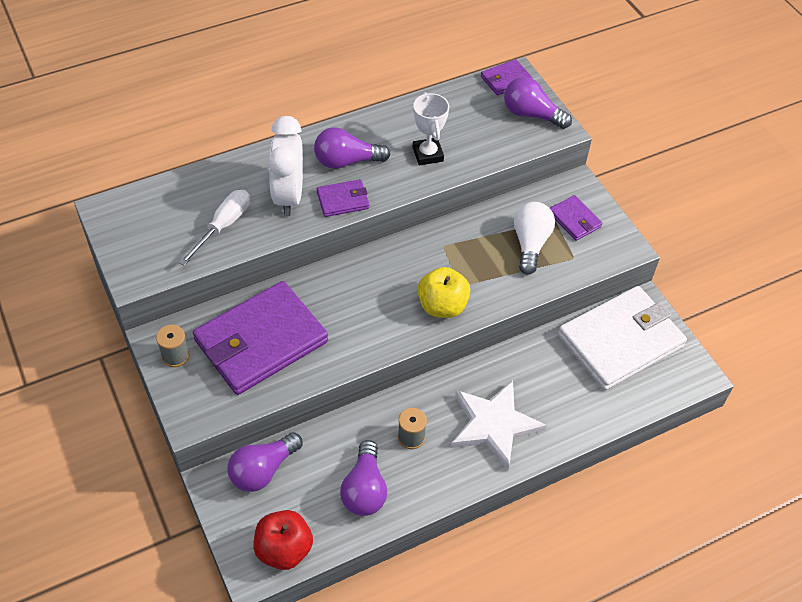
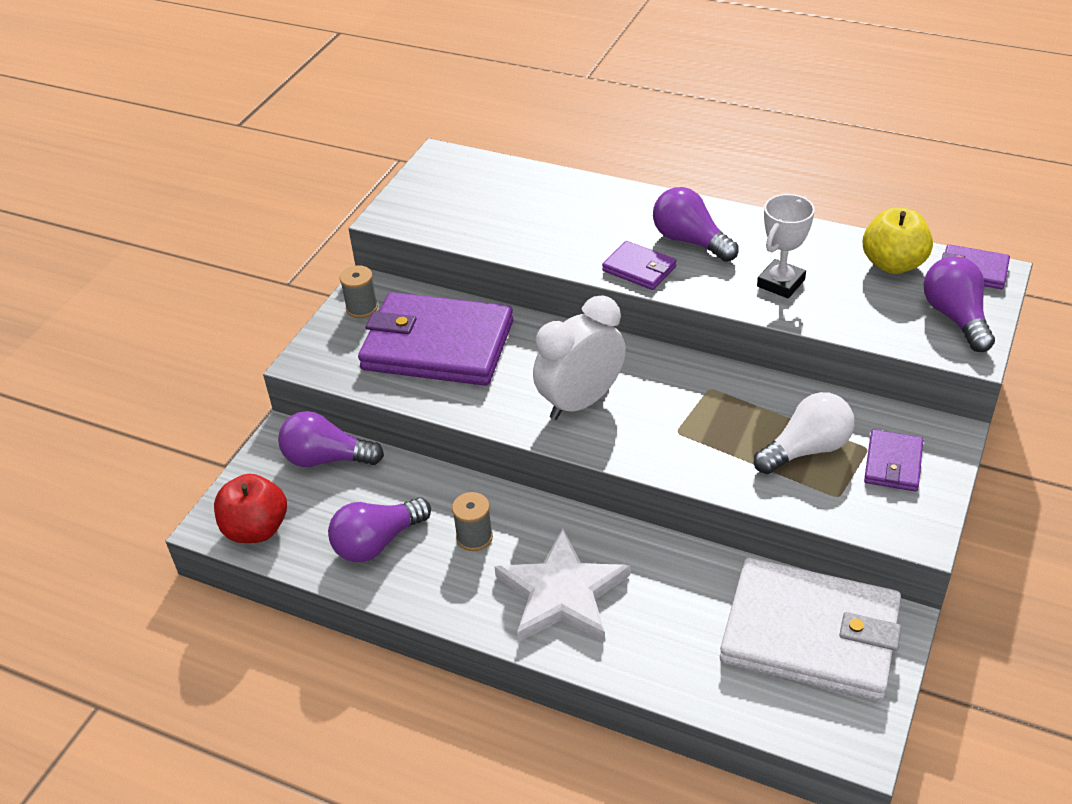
camera: 55 degrees right, 10 degrees down
white screwdriver [179,190,250,266] -> none
white clock [268,116,303,216] -> white clock moved to [533,295,626,420]
yellow apple [418,267,470,318] -> yellow apple moved to [863,207,933,274]

